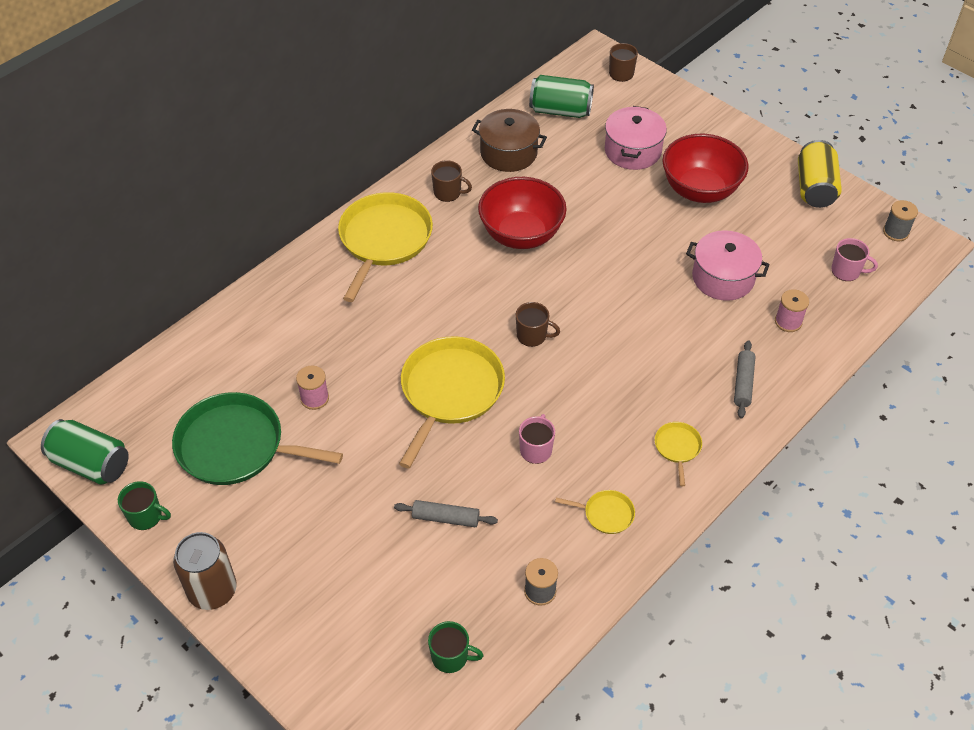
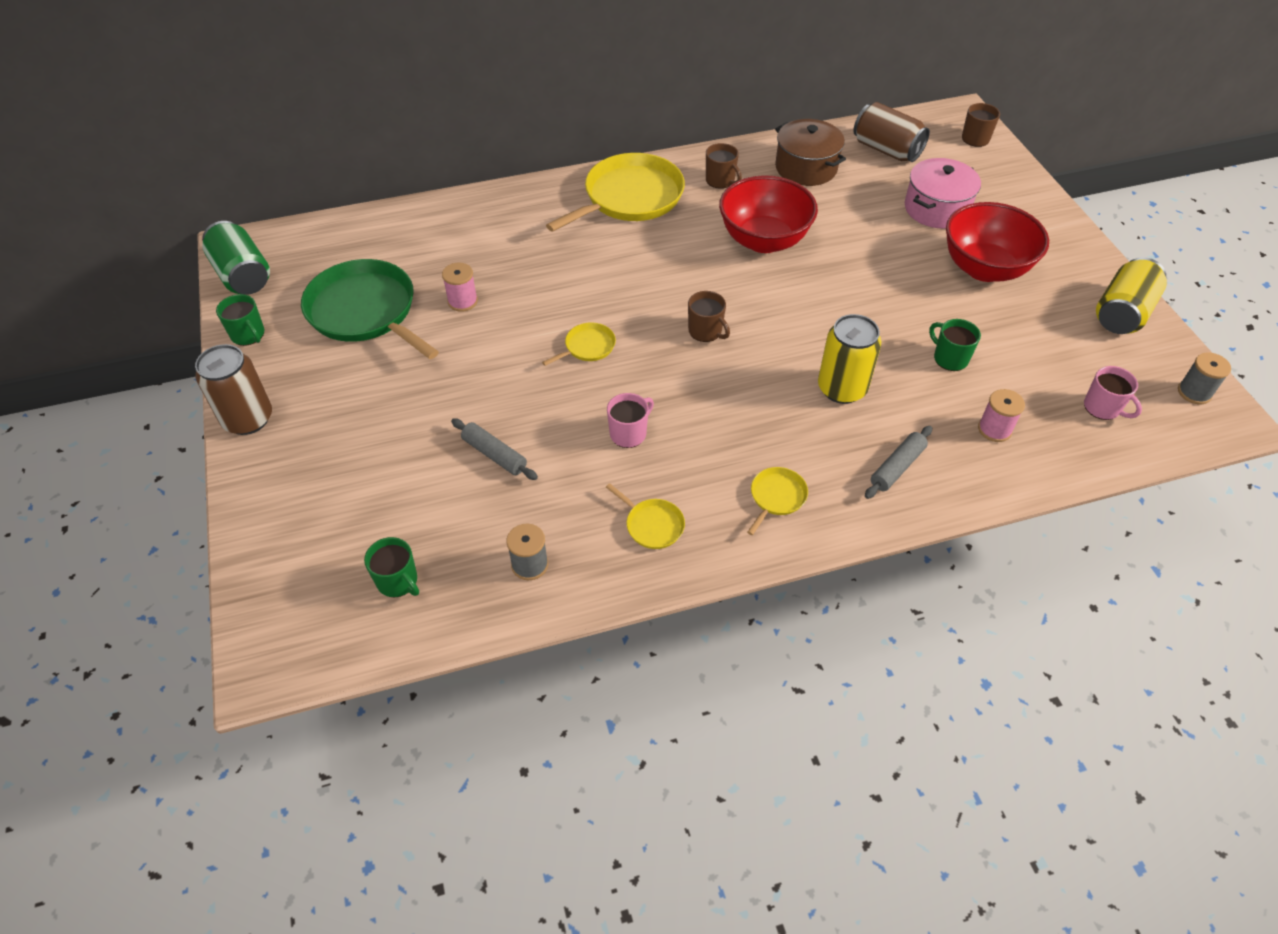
camera: 30 degrees right, 0 degrees up
yellow pan [399,336,505,468] -> yellow pan [542,322,616,366], size x0.44
green can [529,75,594,118] -> brown can [854,102,930,162]
pink pot [686,230,770,301] -> green mug [929,319,981,371]
none -> yellow can [818,314,881,404]

